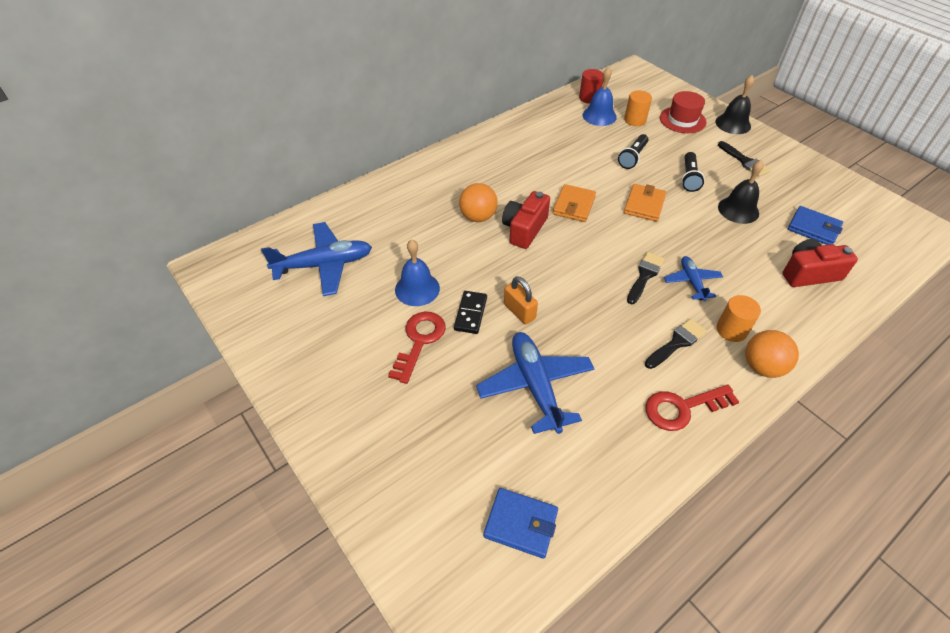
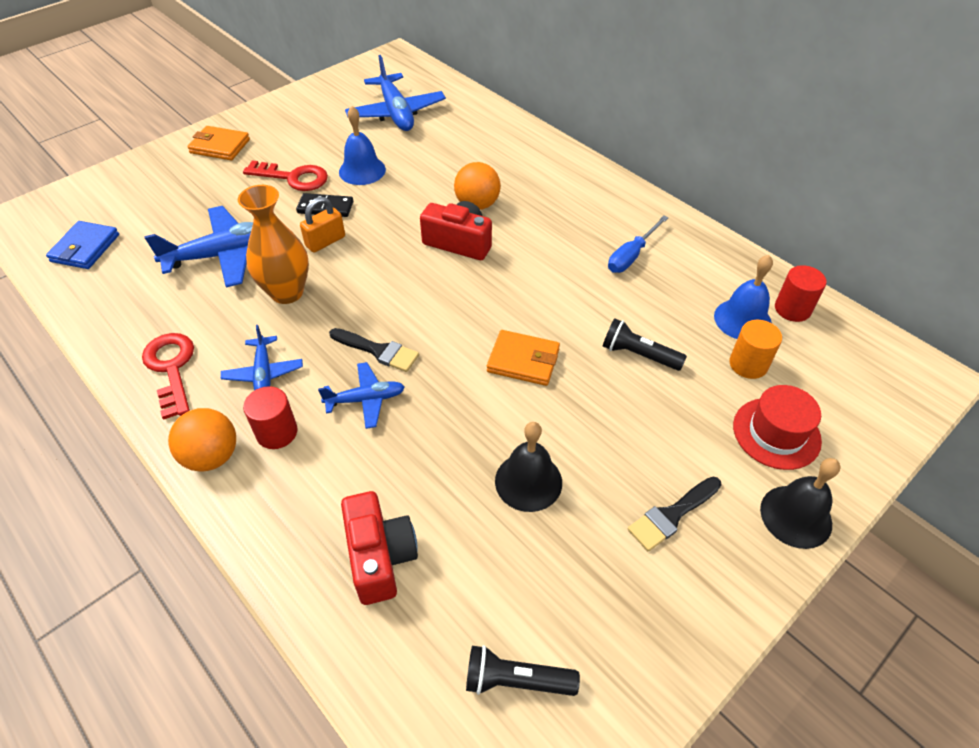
camera: 85 degrees right, 0 degrees up
orange wallet [553,184,596,222] -> orange wallet moved to [187,126,250,160]
black brush [645,319,707,369] -> blue plane [221,325,303,391]
black flashlight [681,152,705,192] -> black flashlight moved to [466,645,580,696]
orange cylinder [717,295,761,342] -> red cylinder [243,386,297,449]
blue wallet [788,206,843,245] -> none
none -> orange vase [238,185,309,304]
none -> blue screwdriver [608,215,669,273]

